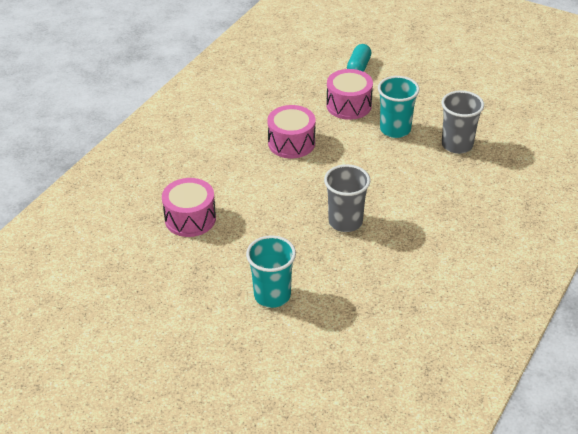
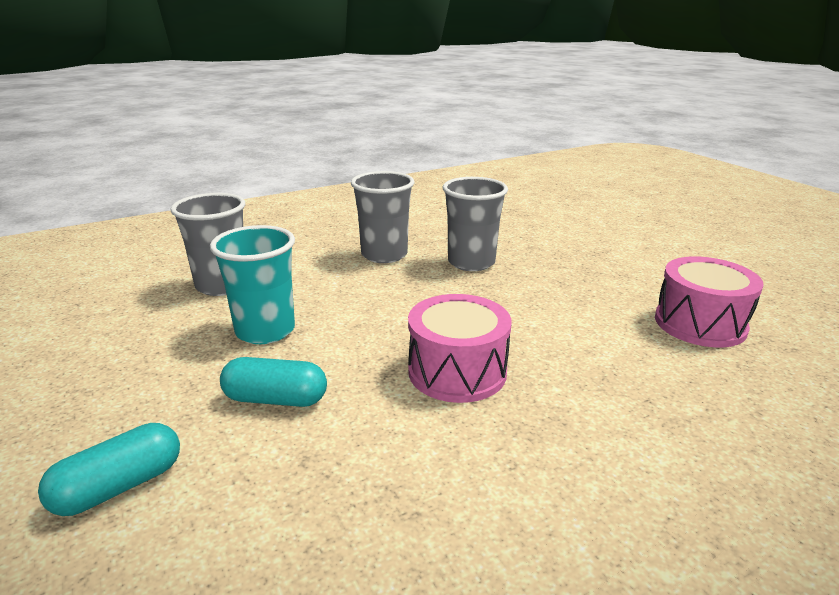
camera: 150 degrees left, 15 degrees down
turquoise cup [246,235,296,308] -> none
pink drum [326,69,373,120] -> turquoise capsule [220,357,327,407]
none -> grey cup [351,171,414,263]

